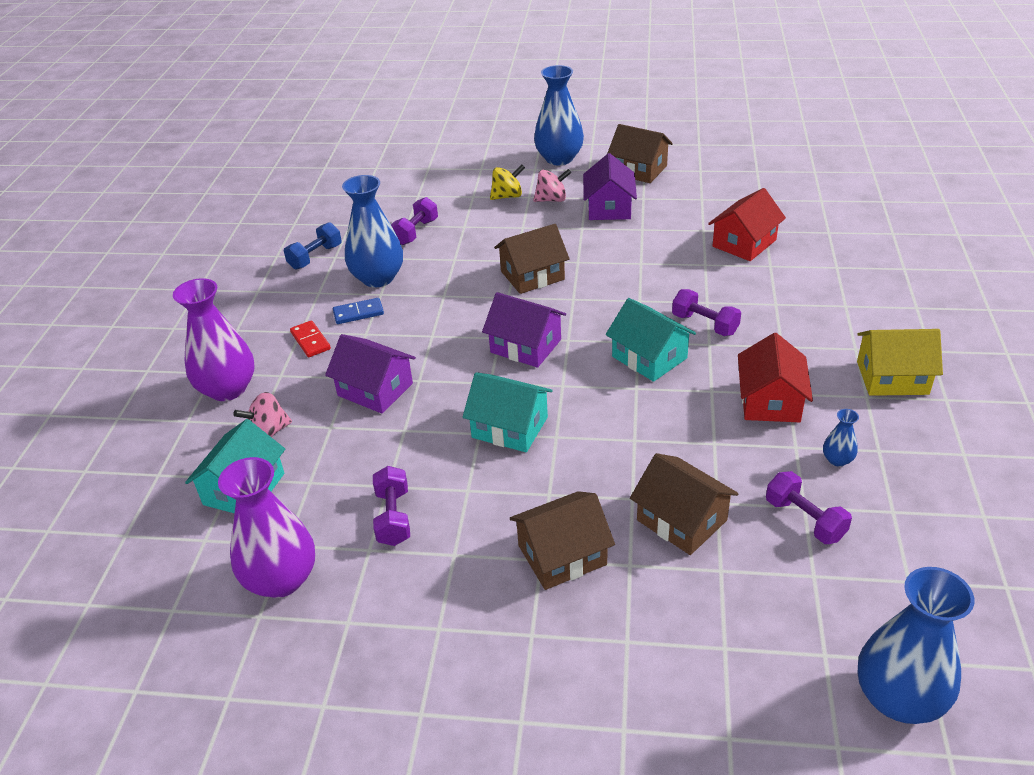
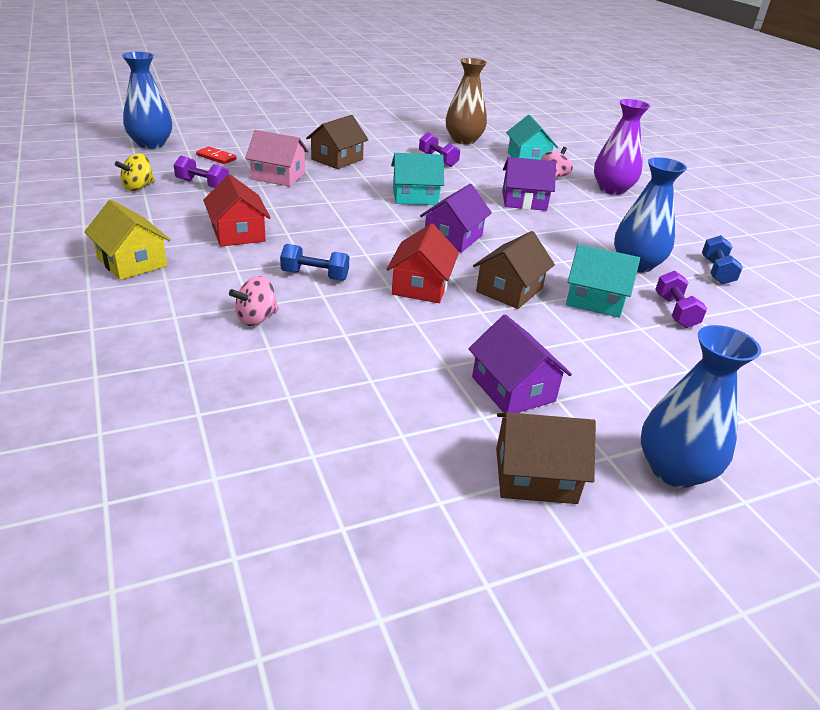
camera: 145 degrees right, 5 degrees down
purple vase [218,457,315,598] -> brown vase [446,58,487,145]
red domino [290,320,331,357] -> red domino moved to [196,147,237,164]
blue domino [333,298,384,324] -> none
purple house [482,292,566,368] -> purple house turned 60 degrees counterclockwise [420,184,492,252]
yellow spinning top [490,164,525,200] -> yellow spinning top moved to [115,154,155,191]
pink spinning top [533,169,571,202] -> pink spinning top moved to [229,276,279,326]
turquoise house [606,298,696,382] -> turquoise house moved to [566,244,640,318]
brown house [630,453,739,555] -> pink house [245,130,309,187]
purple dumbbell [672,289,741,336] -> blue dumbbell [280,244,349,281]
red house [708,188,786,261] -> red house moved to [387,223,459,303]
blue vase [823,409,859,467] -> none
yellow house [857,329,943,396] -> yellow house turned 75 degrees clockwise [84,200,171,280]

